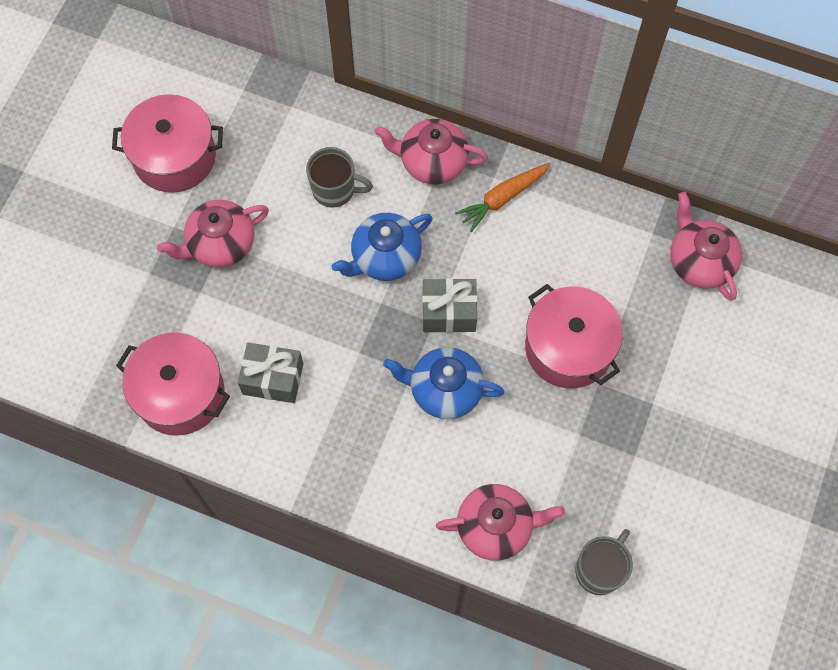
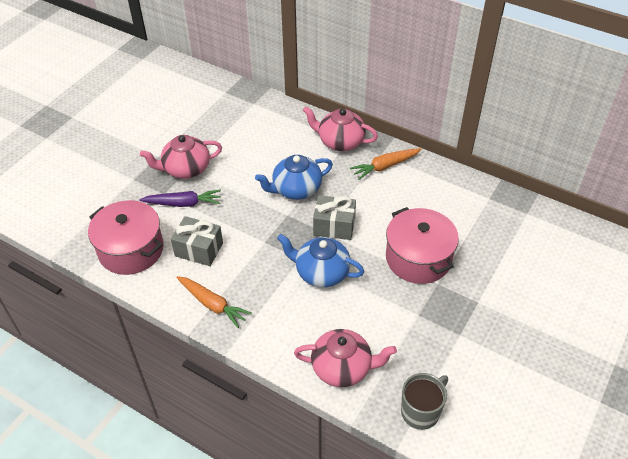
camera: 10 degrees right, 20 degrees down
pink pot [112,94,223,193] -> none
grey mug [306,147,373,208] -> none
pink teapot [670,192,742,301] -> none
none -> purple carrot [139,190,221,207]
none -> orange carrot [176,276,252,328]

